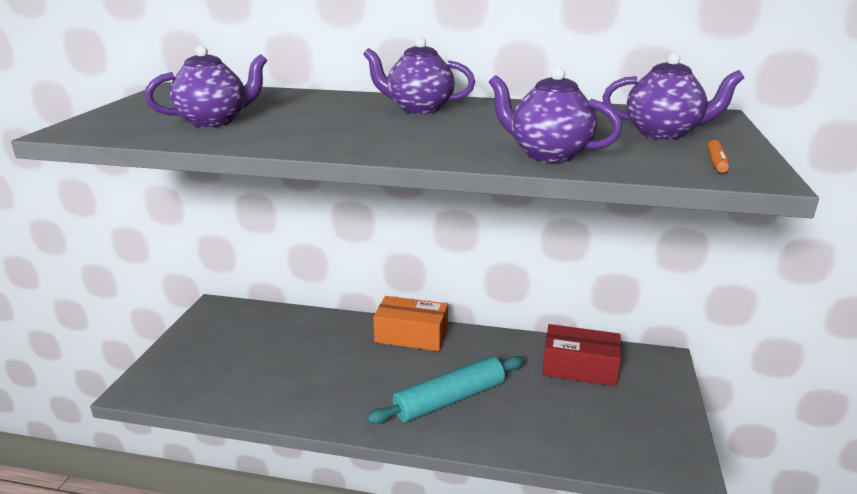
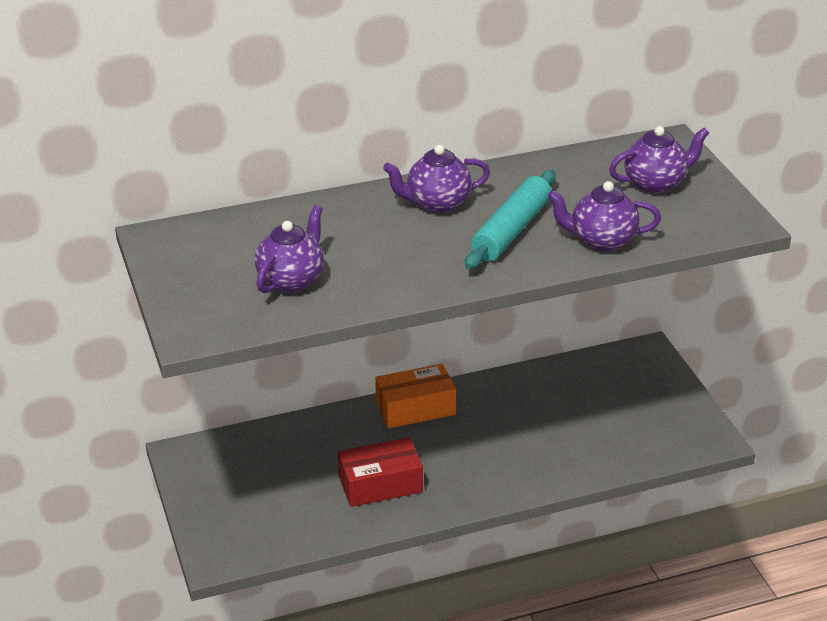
camera: 30 degrees left, 10 degrees up
turquoise rolling pin [367,356,524,424] -> turquoise rolling pin moved to [465,170,556,269]
red box [542,324,621,386] -> red box moved to [338,437,423,507]
orange marker [707,140,729,173] -> none

